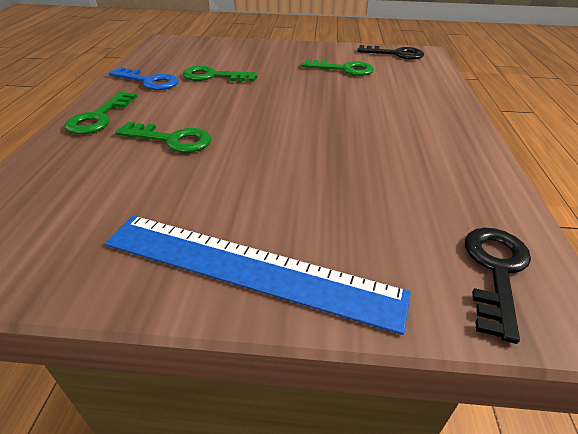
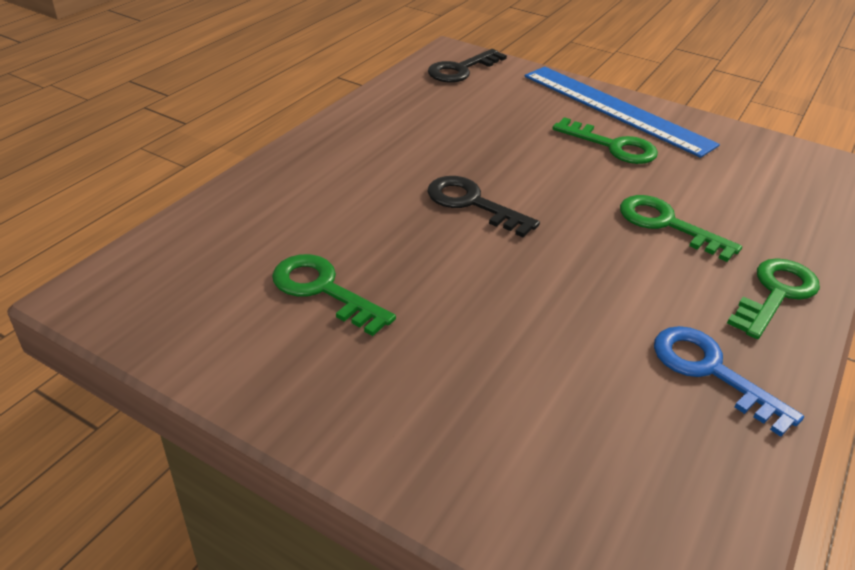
camera: 155 degrees left, 0 degrees up
green key [182,65,258,82] -> green key moved to [552,117,658,164]
black key [358,45,424,60] -> black key moved to [427,176,540,237]

